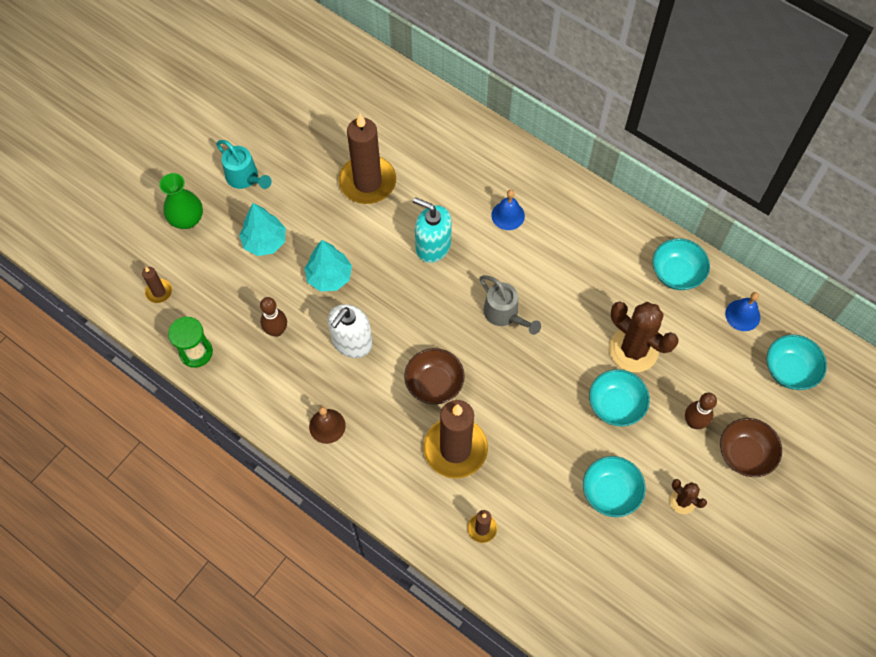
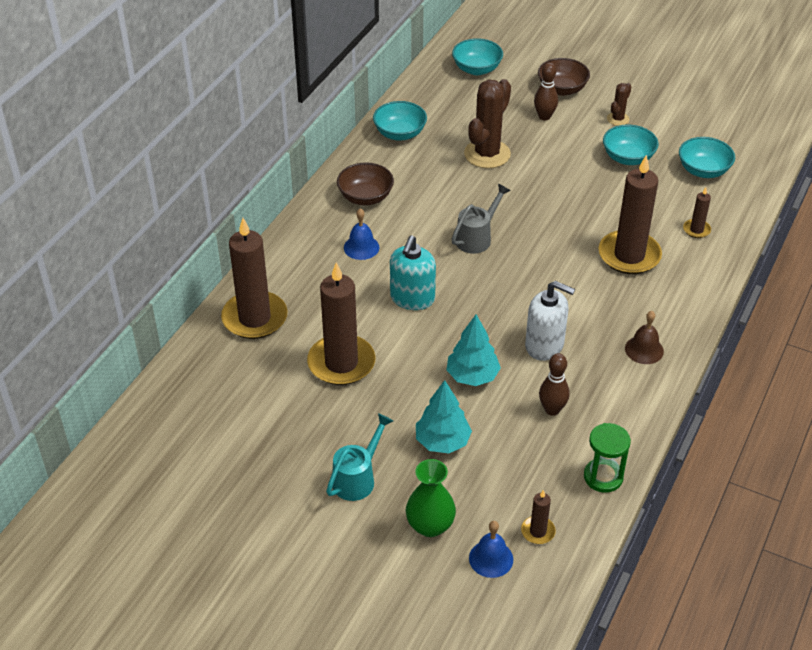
camera: 100 degrees left, 20 degrees down
brown bowl [404,348,465,404] -> brown bowl moved to [337,162,394,205]
turquoise bowl [589,369,650,426] -> turquoise bowl moved to [679,137,735,178]
blue bell [725,292,760,331] -> blue bell moved to [469,521,513,578]
none -> brown candle [221,218,287,339]

